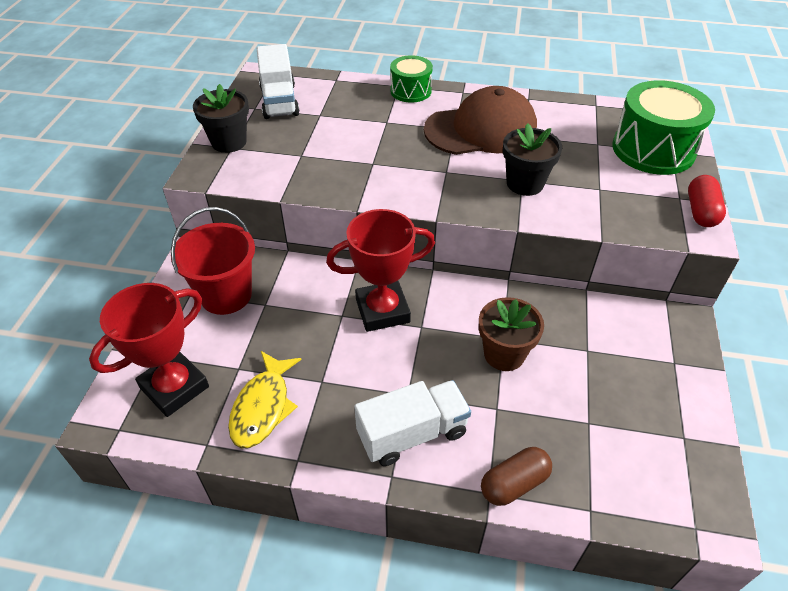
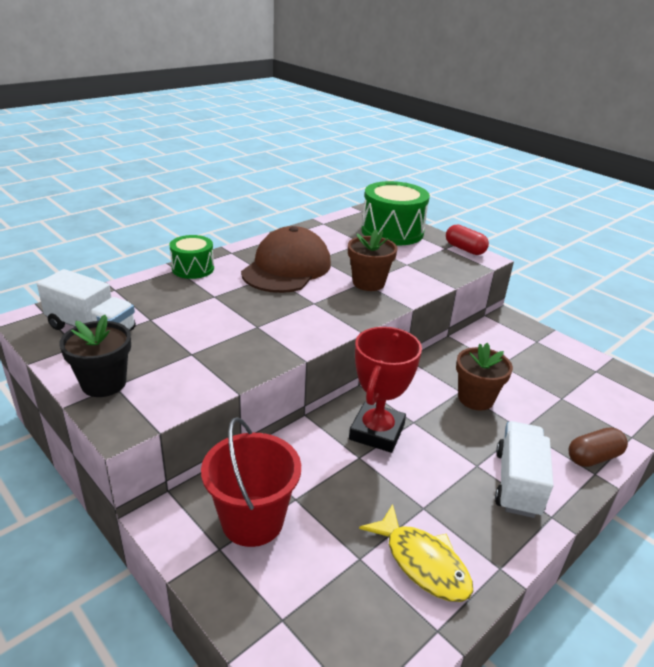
camera: 55 degrees left, 15 degrees down
red trophy [89,283,209,417] -> none
brown capsule [481,447,552,506] -> brown capsule turned 60 degrees clockwise [569,427,628,467]
black flower pot [503,123,562,196] -> brown flower pot [348,229,397,291]

